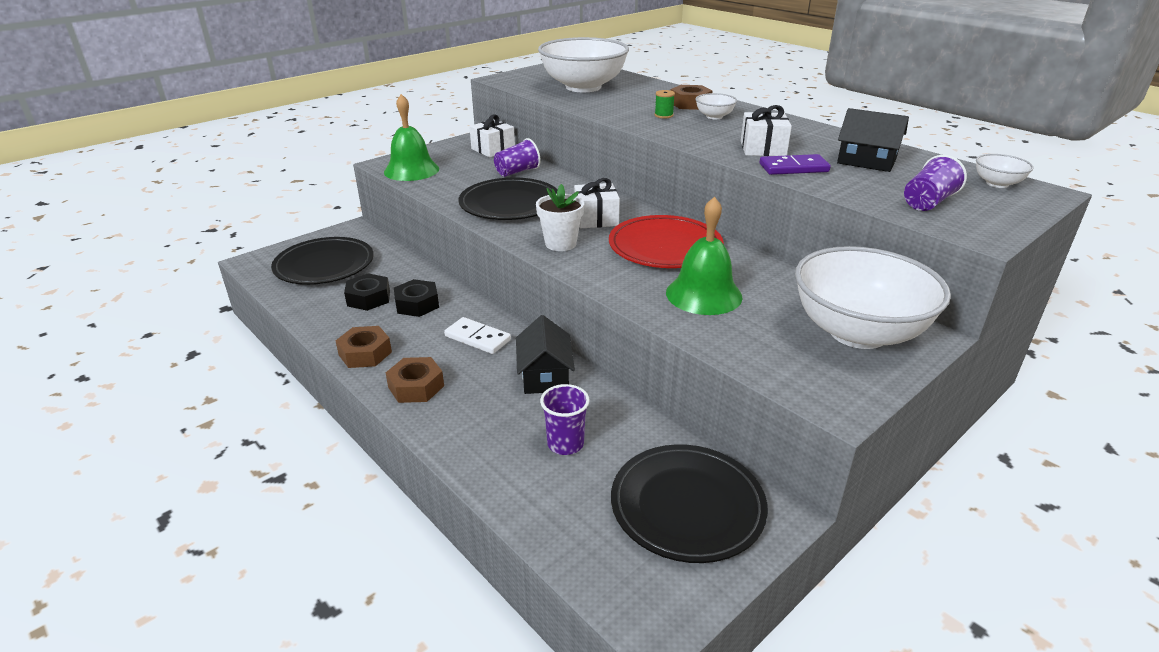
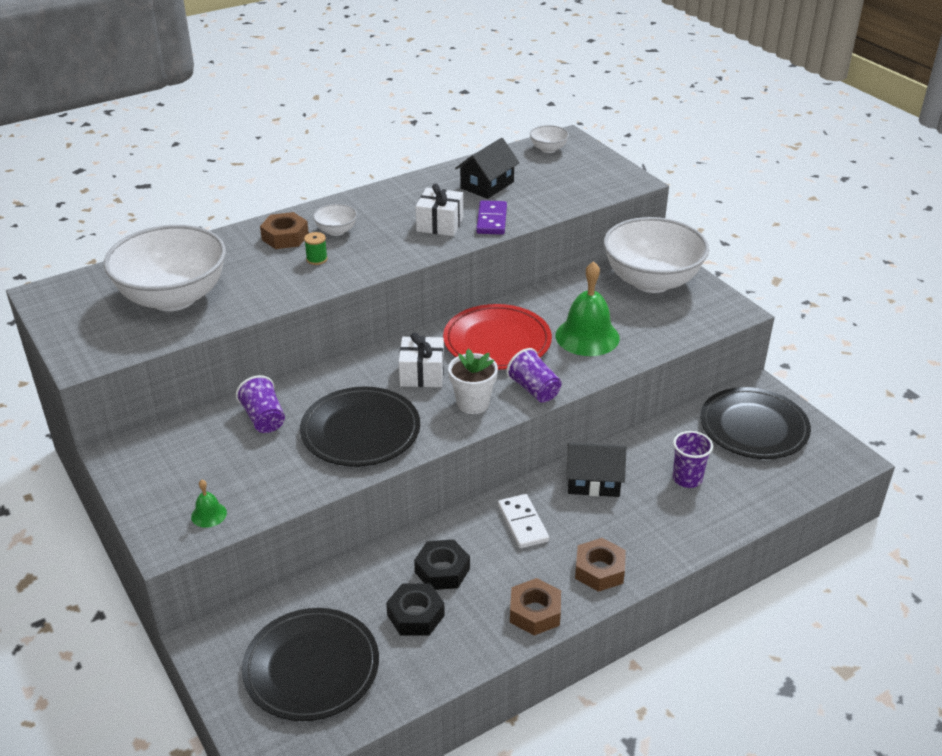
camera: 80 degrees left, 5 degrees up
green bell [384,94,439,181] -> green bell [191,480,227,528], size x0.45
white domino [444,317,511,354] -> white domino turned 60 degrees counterclockwise [498,494,549,548]
white gift [469,114,515,157] -> none
purple cup [904,155,967,211] -> purple cup moved to [506,348,562,403]

